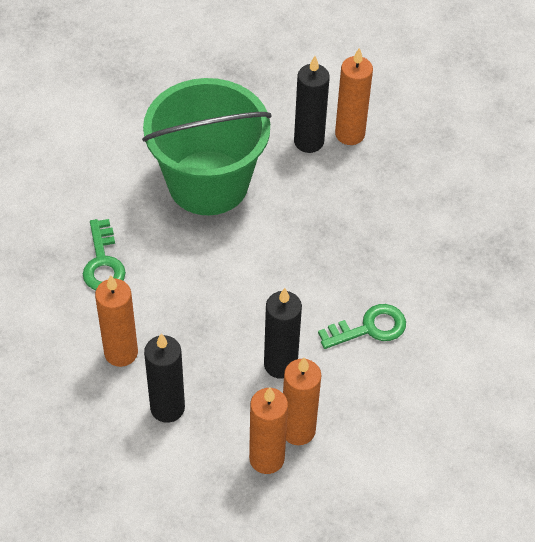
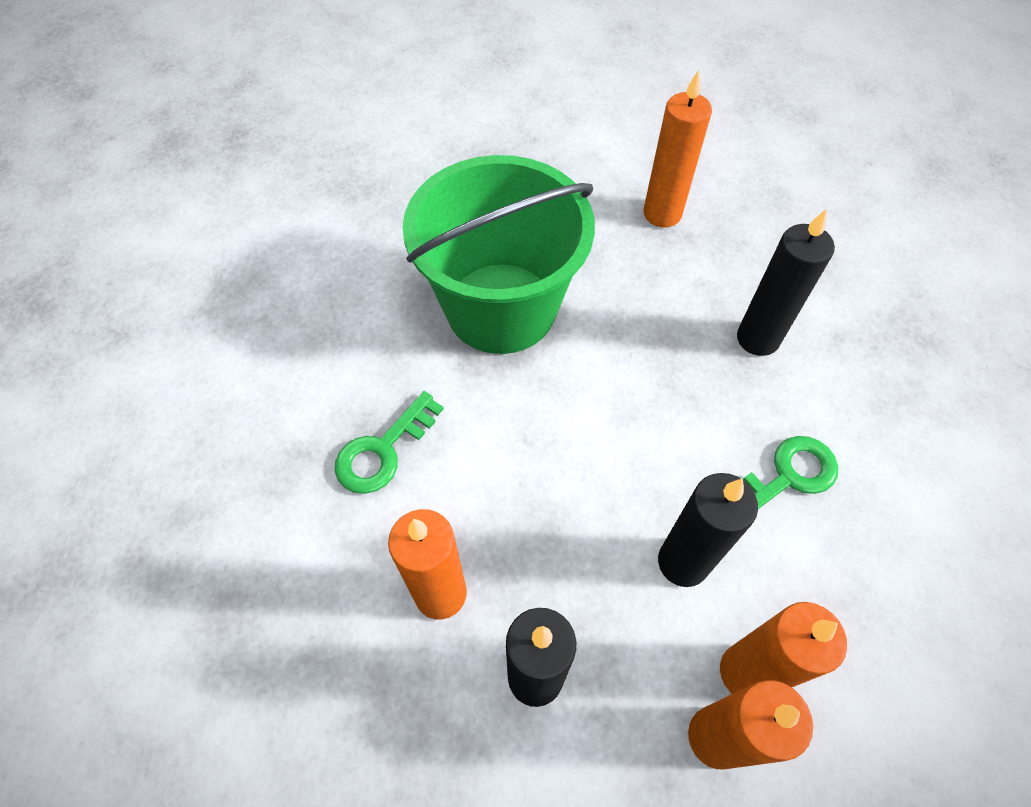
camera: 10 degrees left, 5 degrees up
green key [83,219,126,290] -> green key turned 60 degrees clockwise [335,391,444,494]
black candle [294,56,330,153] -> black candle moved to [737,209,835,356]

